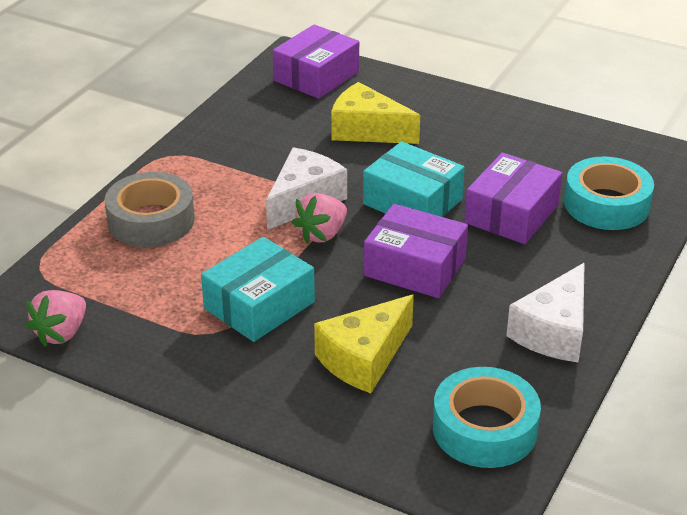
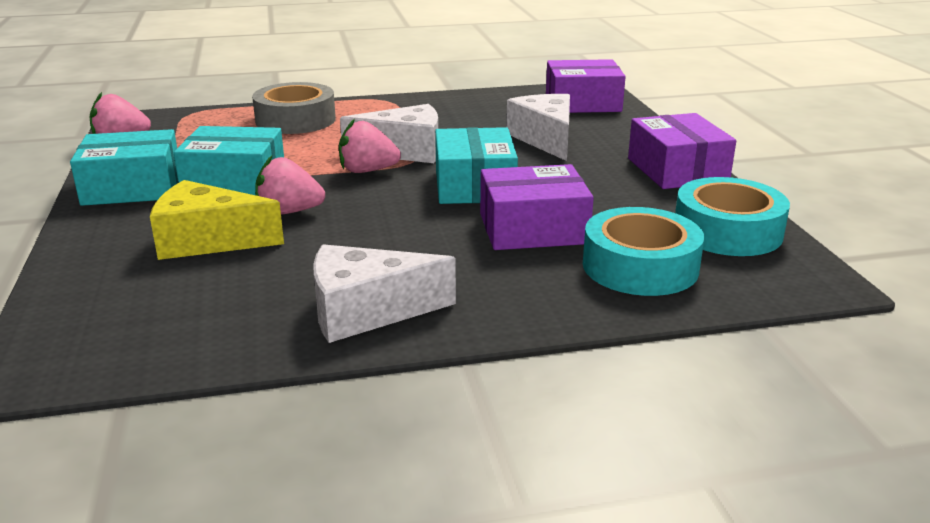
camera: 50 degrees right, 10 degrees down
yellow cheese [331,82,420,144] -> white cheese [506,94,570,161]
purple box [364,204,468,298] -> purple box moved to [628,113,736,189]
turquoise tape [433,367,541,468] -> turquoise tape moved to [675,177,790,256]
none -> turquoise box [70,129,178,206]
none -> pink strawberry [255,156,325,215]

